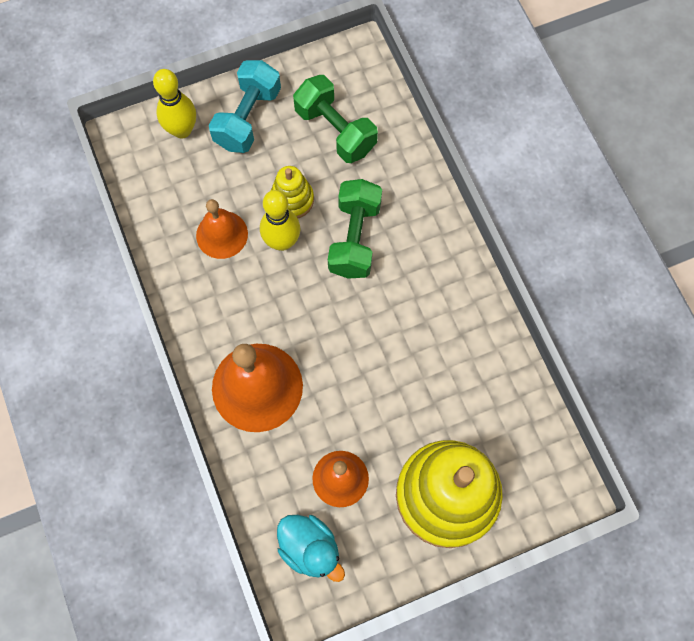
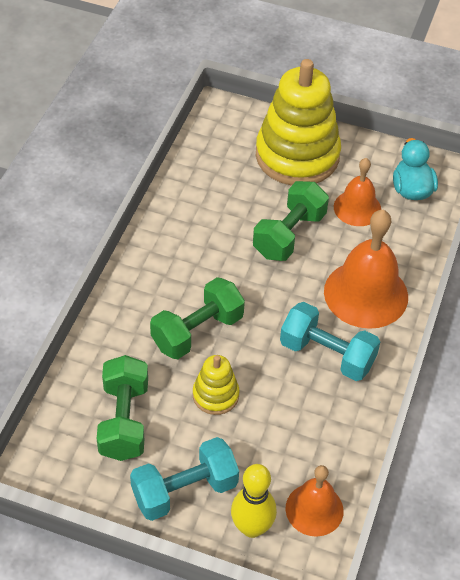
camera: 140 degrees left, 20 degrees down
orange bell [196,199,248,259] -> orange bell moved to [286,465,344,537]
yellow bowling pin [260,190,300,251] -> none
none -> green dumbbell [253,181,329,261]
none -> turquoise dumbbell [280,302,380,381]

